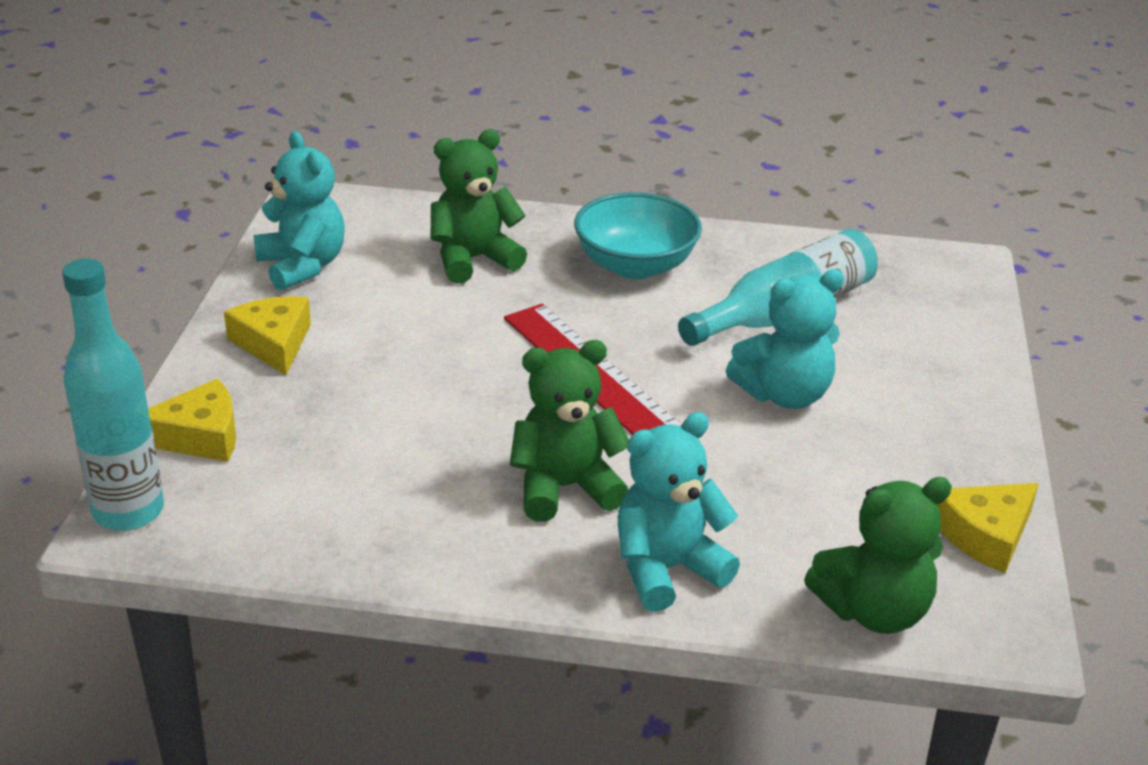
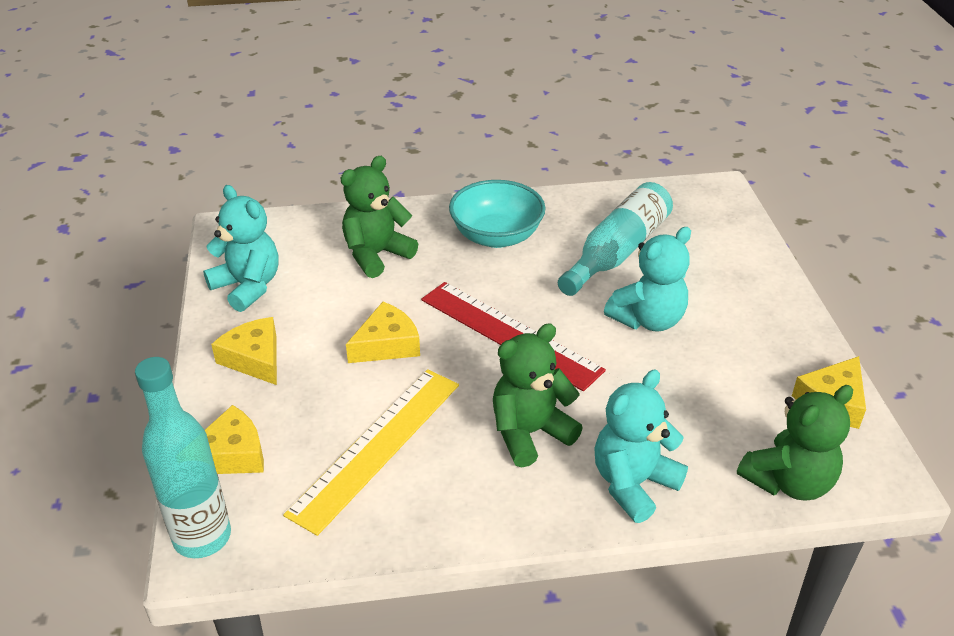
camera: 15 degrees left, 5 degrees up
none -> yellow ruler [283,369,459,536]
none -> yellow cheese [346,302,420,363]

